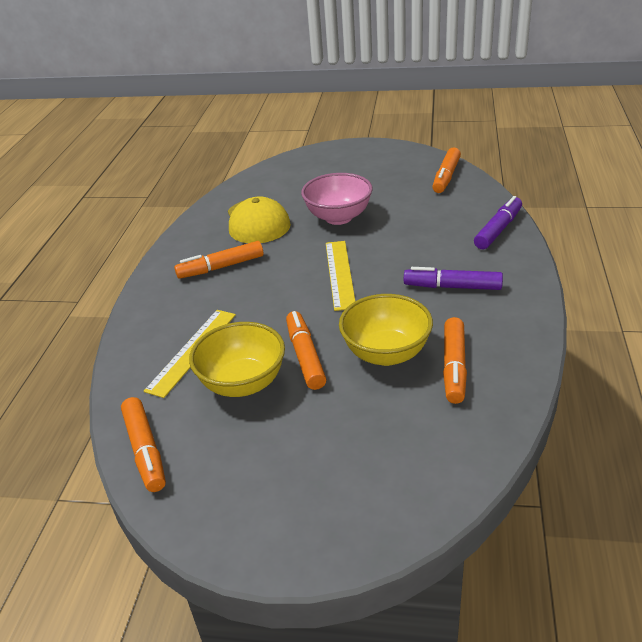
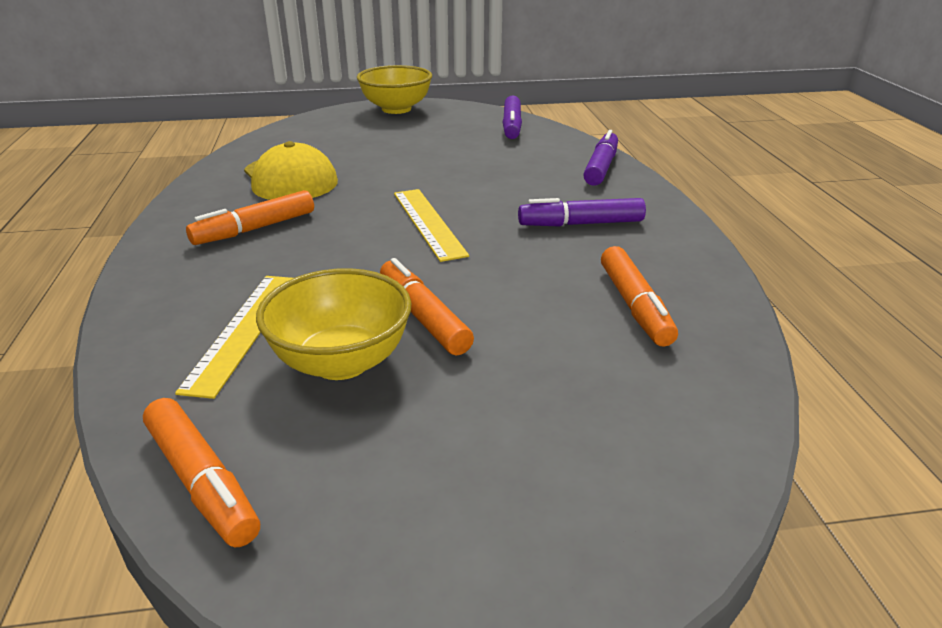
camera: 20 degrees left, 5 degrees down
pink bowl [301,173,373,225] -> none
yellow bowl [339,294,433,366] -> yellow bowl moved to [357,65,432,114]
orange marker [432,147,461,193] -> purple marker [503,95,522,139]

